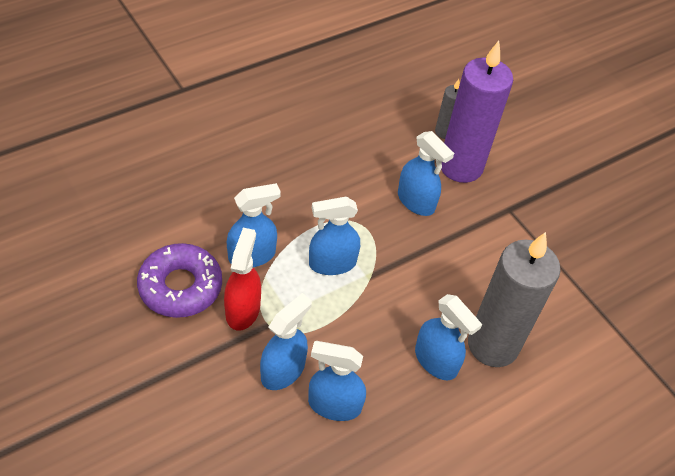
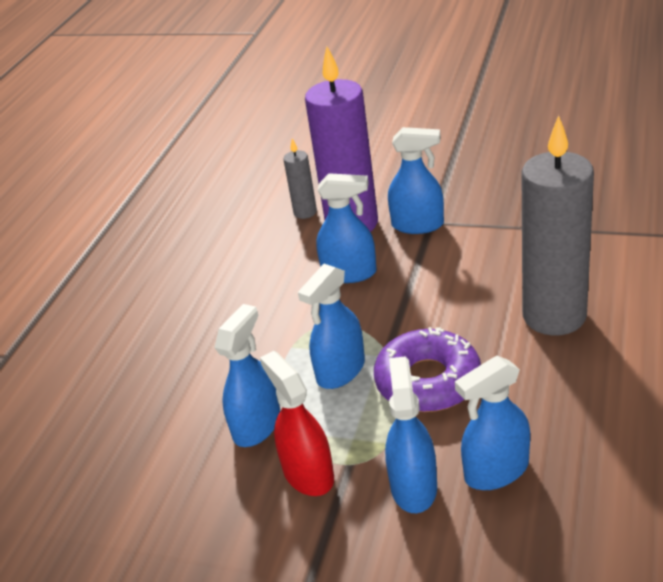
camera: 30 degrees left, 15 degrees down
purple donut [137,243,222,318] -> purple donut moved to [374,327,481,412]
blue spray bottle [415,294,482,380] -> blue spray bottle moved to [388,127,444,234]

